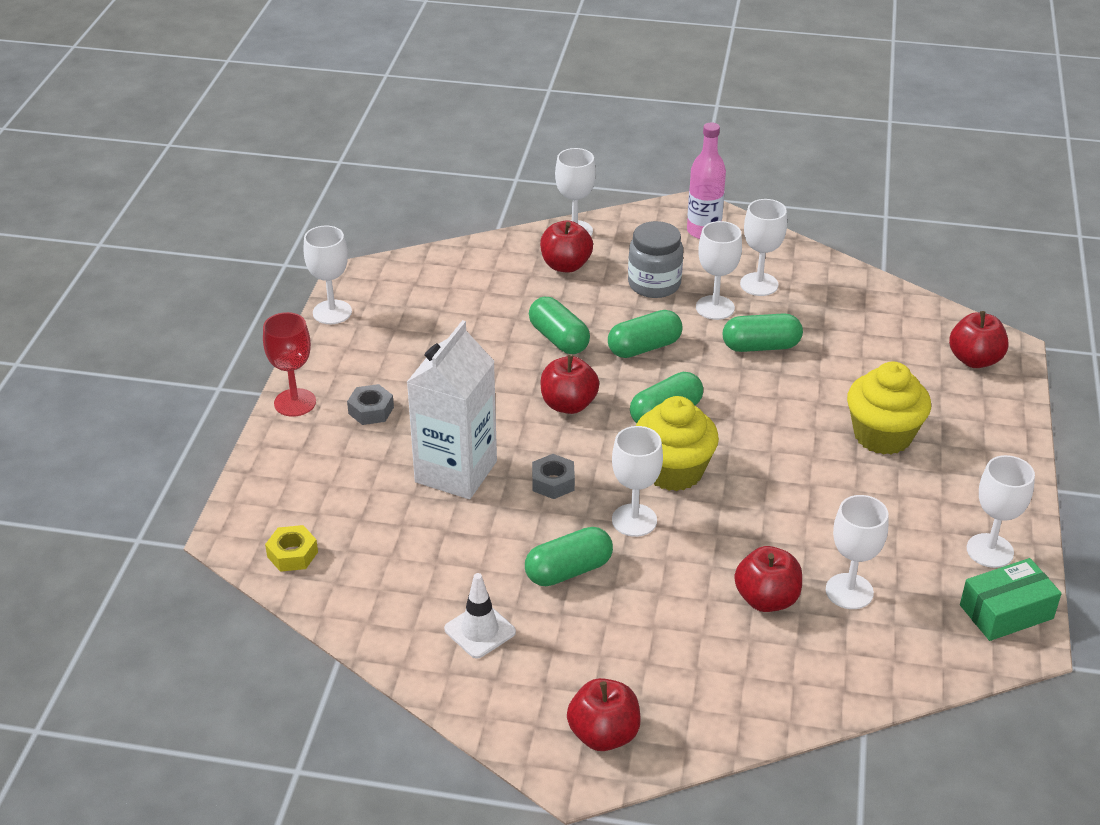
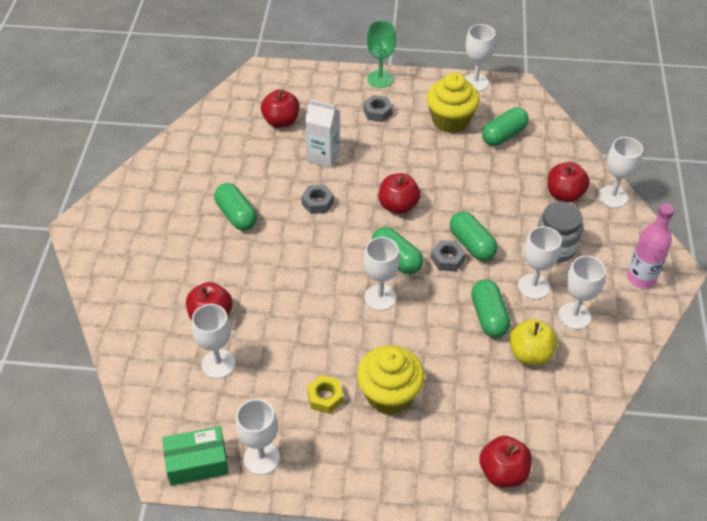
camera: 85 degrees right, 10 degrees up
red goblet [263,312,316,417] -> green goblet [367,21,396,88]
yellow nut [265,525,318,572] -> yellow nut moved to [307,375,343,414]
white carton [407,320,497,499] -> white carton [305,99,340,168], size x0.65
white traffic cone [444,573,516,659] -> none
green capsule [529,297,590,354] -> green capsule moved to [482,107,529,146]
red apple [567,678,641,751] -> red apple moved to [261,90,300,128]
white goblet [612,426,663,537] -> white goblet moved to [364,237,400,311]
yellow cupcake [636,396,719,491] -> yellow cupcake moved to [426,73,480,133]
green box [960,558,1062,641] -> green box turned 75 degrees counterclockwise [162,426,229,486]
none -> grey nut [431,240,466,271]
none -> yellow apple [509,319,558,365]

